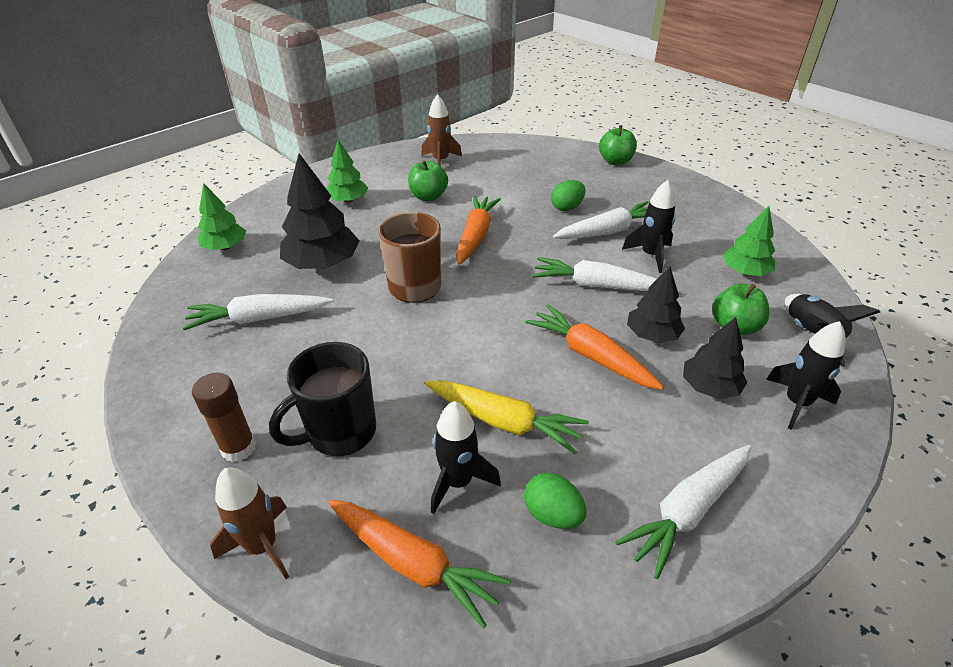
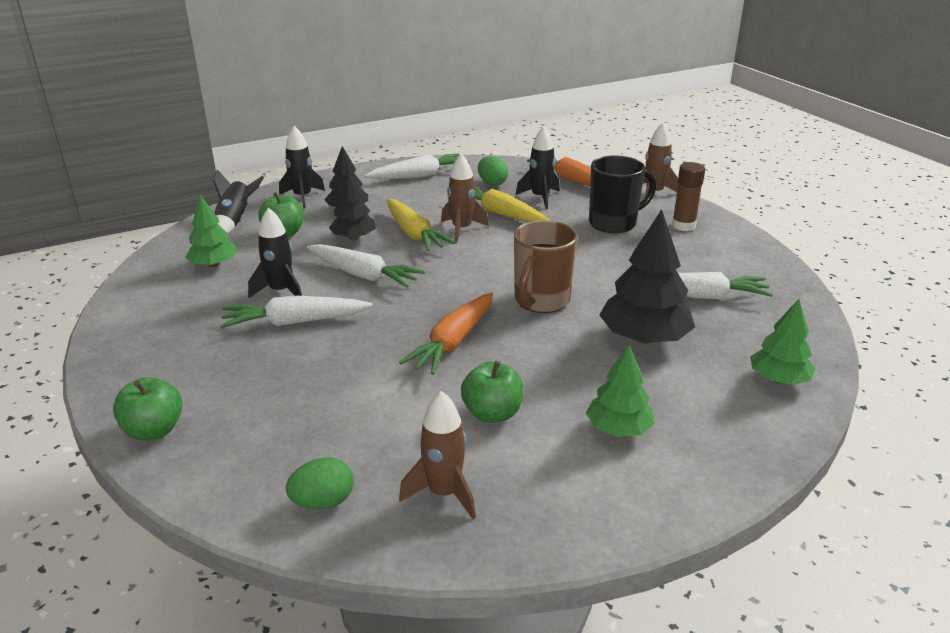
camera: 165 degrees left, 10 degrees down
orange carrot [525,304,664,390] -> yellow carrot [386,199,456,251]
green egg [551,180,586,211] -> green egg moved to [286,457,354,509]
none -> brown rocket [441,153,489,242]

